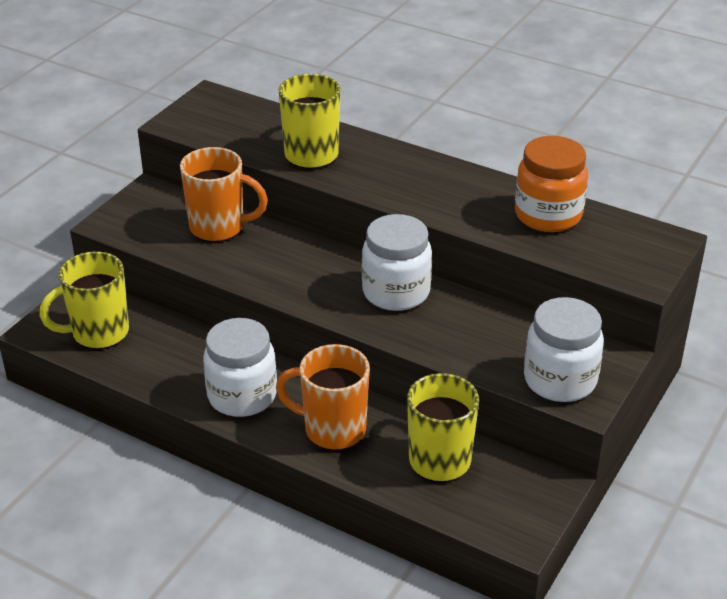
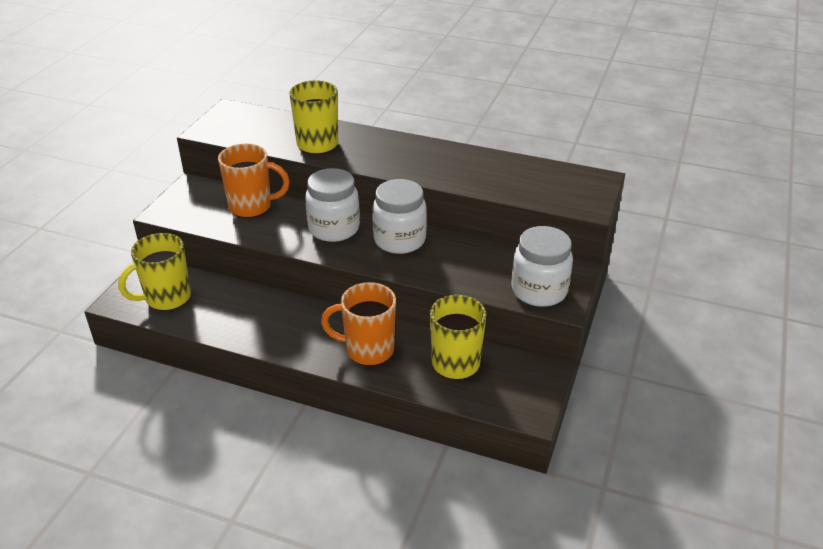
camera: 10 degrees left, 0 degrees up
white jar [203,318,277,417] -> white jar moved to [305,168,360,242]
orange jar [515,136,588,232] -> none

